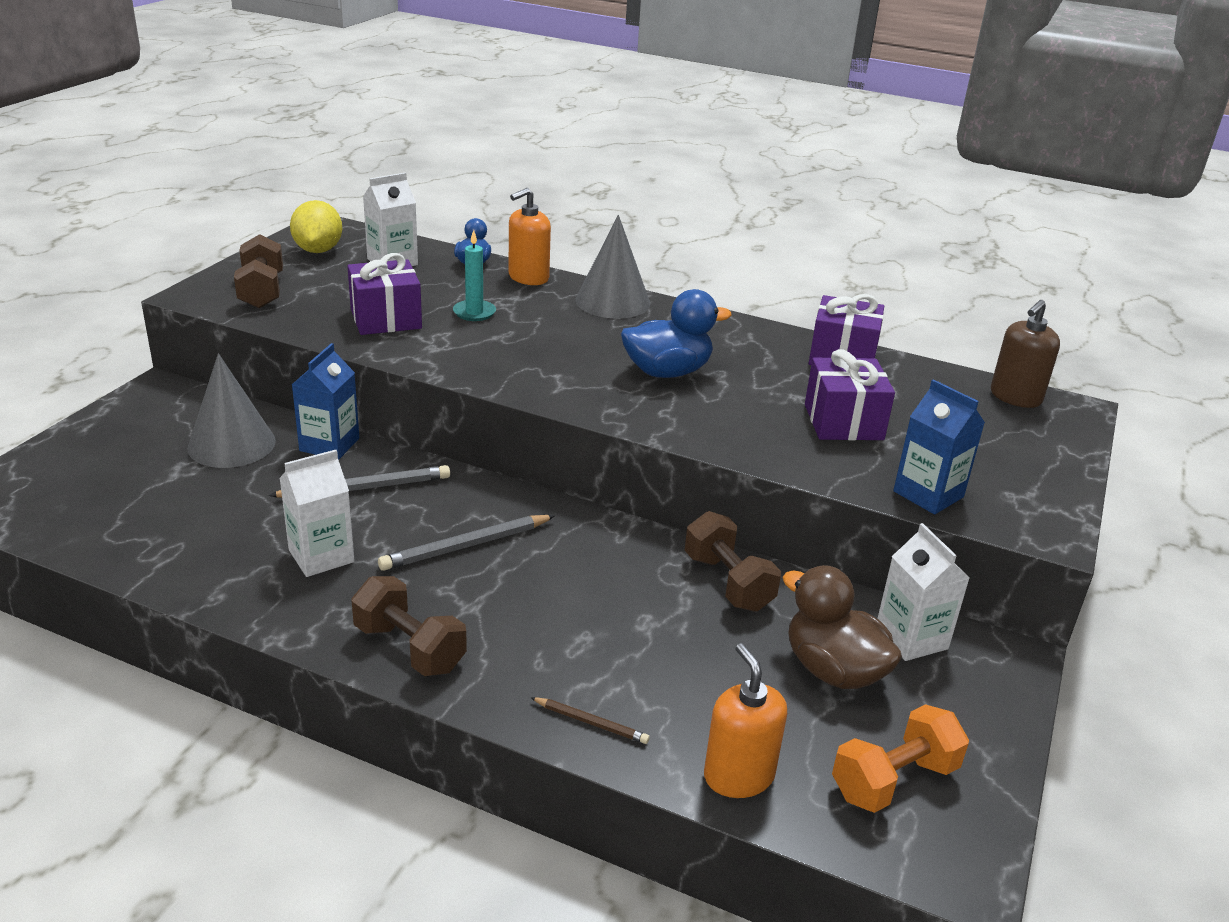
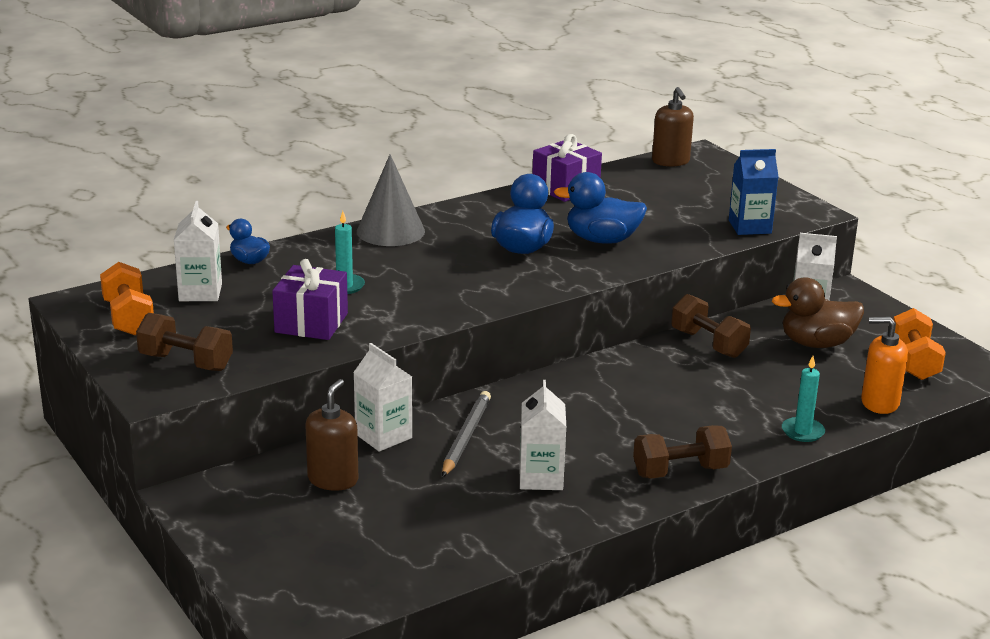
camera: 55 degrees left, 5 degrees down
grey cone [187,353,276,468] -> brown soap dispenser [306,379,358,491]
yellow lemon [290,200,342,253] -> orange dumbbell [100,262,154,336]
blue carton [292,343,359,460] -> white carton [353,343,412,452]
grey pencil [378,515,555,571] -> none
orange soap dispenser [508,188,551,285] -> none
brown pencil [530,697,650,744] -> turquoise candle [782,356,825,442]
brown dumbbell [685,511,781,612] -> brown dumbbell turned 45 degrees clockwise [671,294,751,358]
purple gift [805,349,895,440] -> none
none -> blue duck [554,172,647,244]

